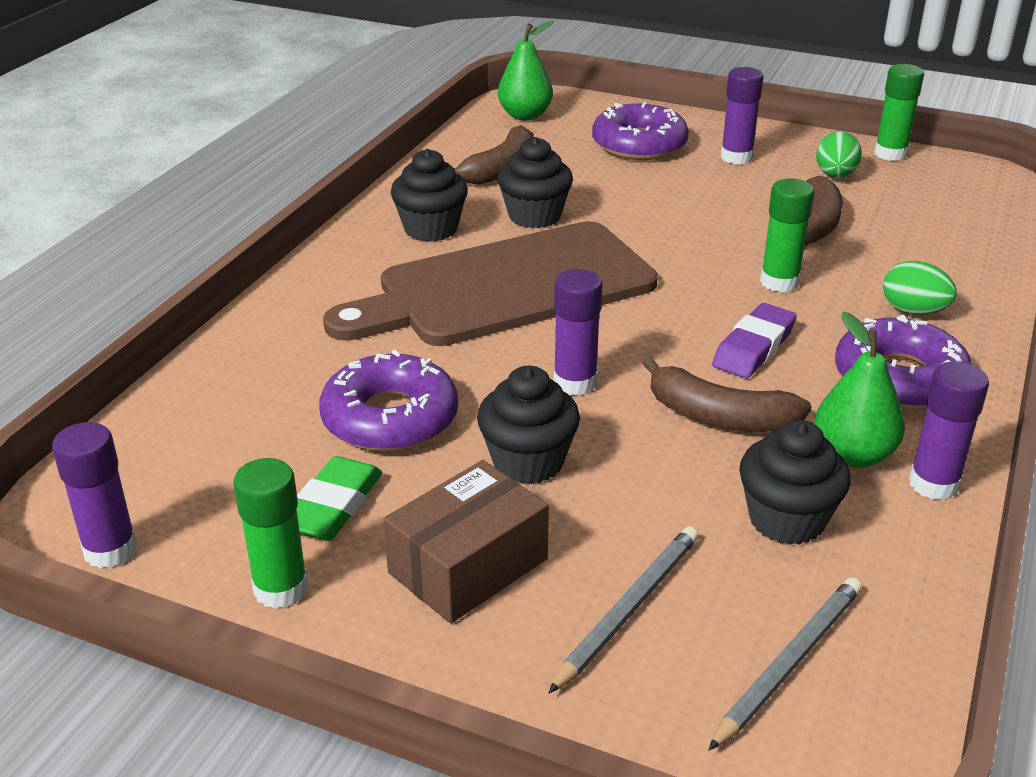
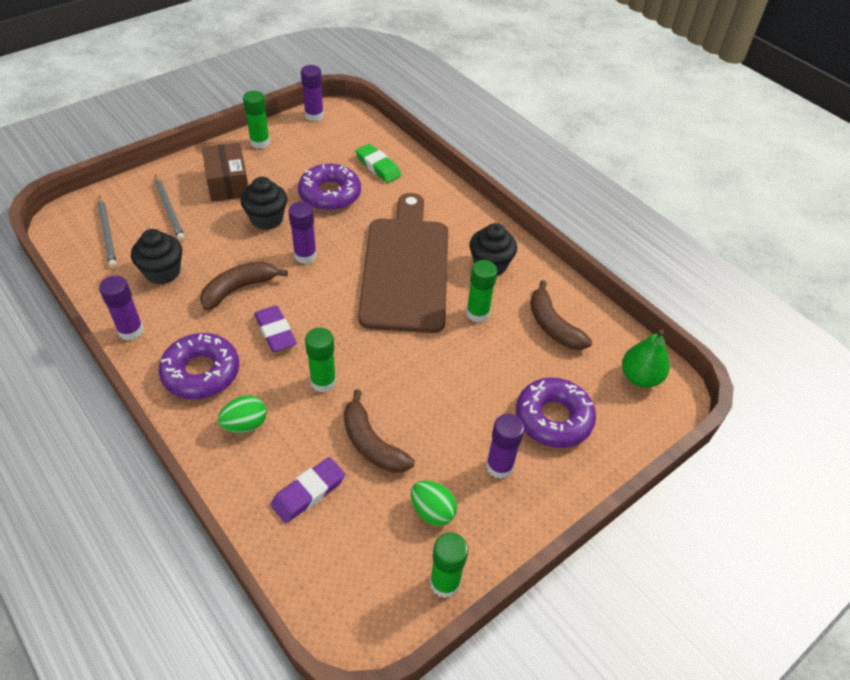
camera: 115 degrees right, 15 degrees up
green eraser [297,456,382,541] -> green eraser moved to [355,144,401,183]
black cupcake [498,137,573,228] -> green glue stick [466,260,497,323]
green pear [814,312,905,468] -> none
none -> purple eraser [271,457,345,523]

